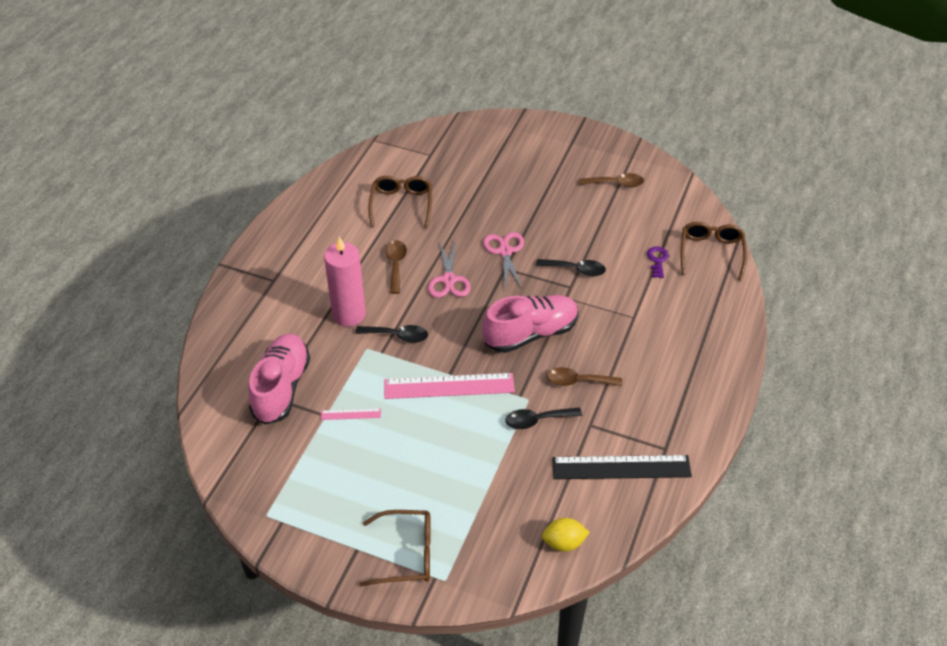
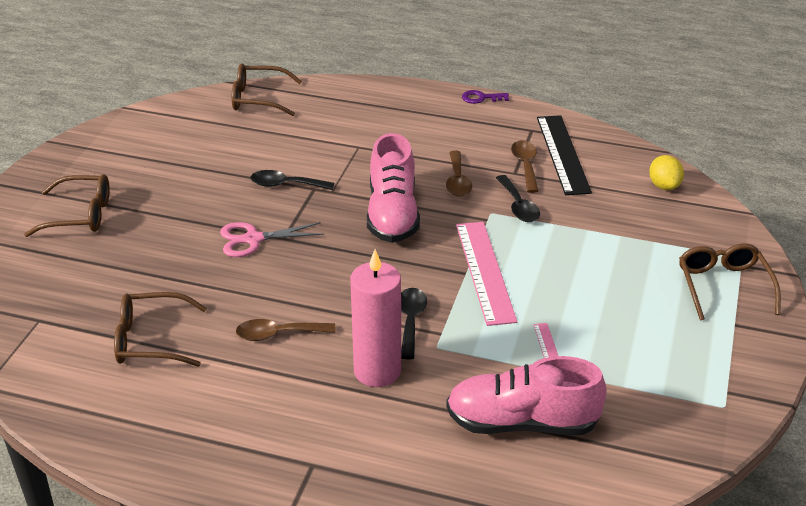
camera: 95 degrees left, 10 degrees down
pink scissors [428,240,471,298] -> none
pink shoe [482,295,579,353] -> pink shoe turned 150 degrees counterclockwise [367,133,420,243]
black spoon [536,259,606,276] -> black spoon turned 90 degrees counterclockwise [251,170,334,190]
brown spoon [579,173,644,187] -> brown spoon moved to [511,140,539,193]
purple key [647,246,669,278] -> purple key moved to [462,90,509,104]
none -> brown glasses [24,174,110,237]

